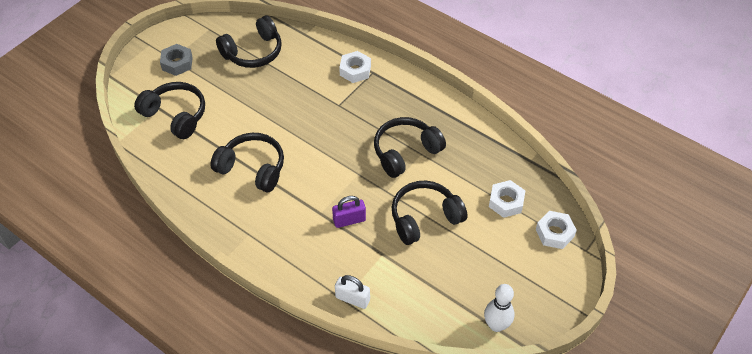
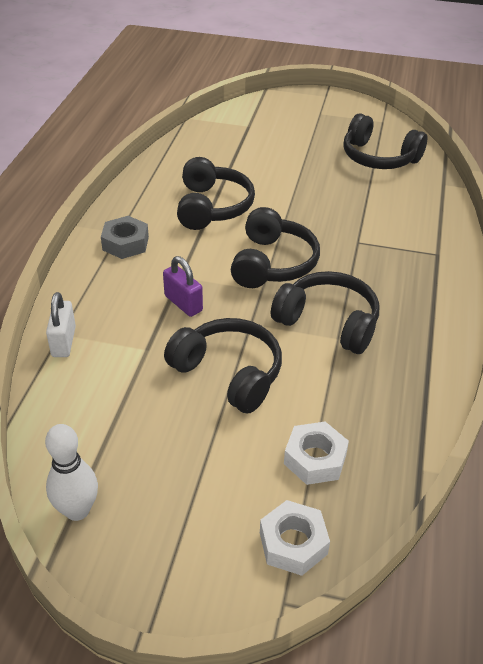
camera: 65 degrees right, 10 degrees down
black headphones [134,82,205,139] -> black headphones moved to [231,207,320,288]
grey nut [160,44,193,76] -> grey nut moved to [101,216,149,259]
white nut [339,51,371,83] -> none

